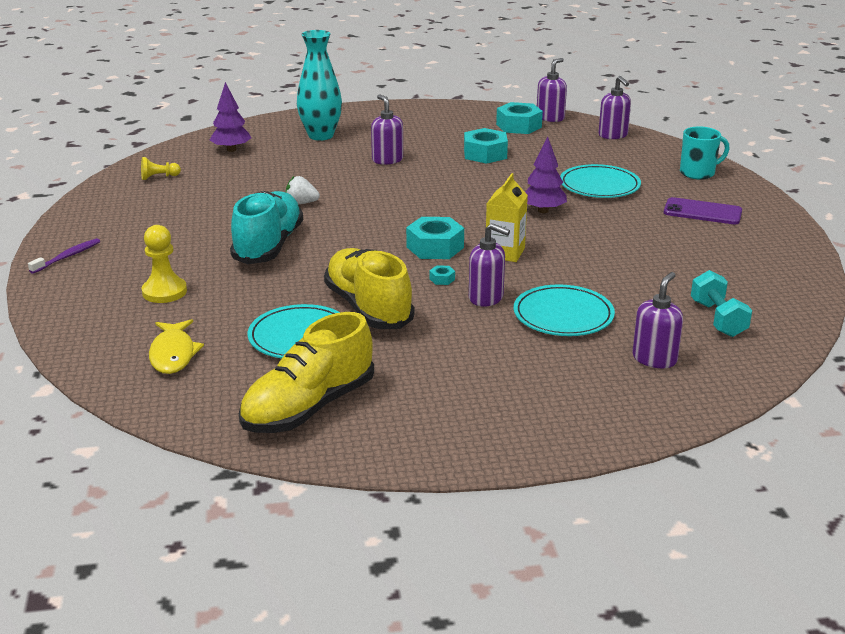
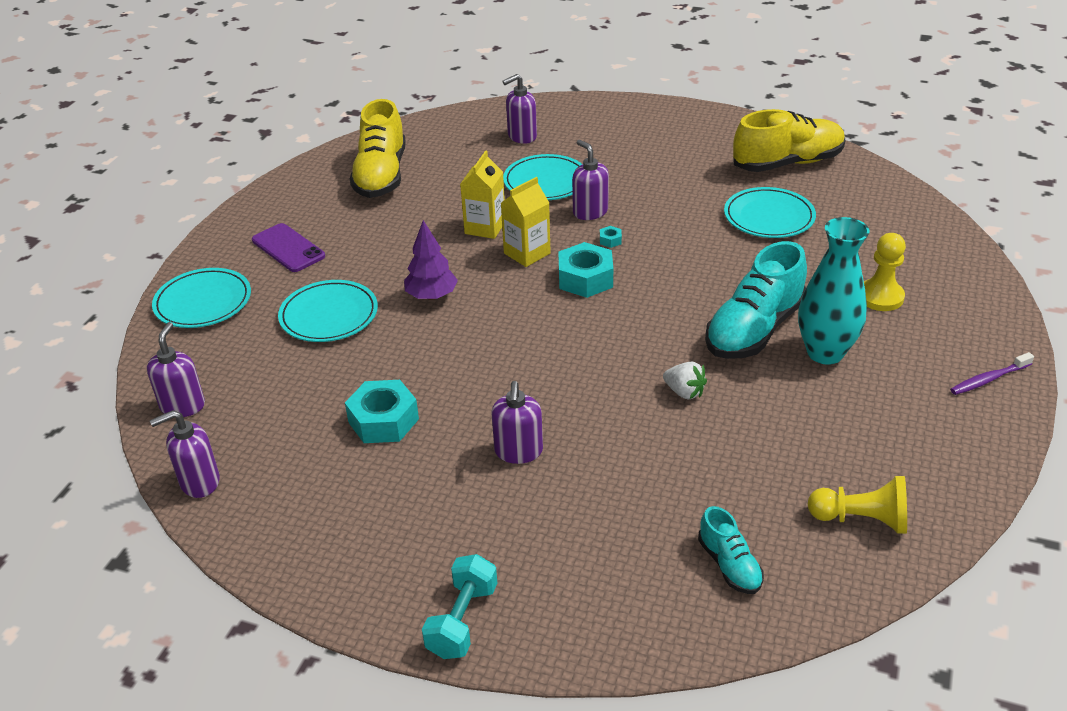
camera: 150 degrees left, 10 degrees up
yellow pawn [141,157,181,180] -> yellow pawn [808,476,907,534], size x1.59
yellow fish [149,319,204,374] -> none
purple tree [210,82,251,152] -> turquoise shoe [698,506,764,594]
turquoise vase [297,30,342,141] -> turquoise vase moved to [798,217,870,365]
yellow shoe [324,248,414,329] -> yellow shoe moved to [350,99,406,198]
turquoise nut [496,102,543,134] -> none
turquoise mug [680,126,729,180] -> turquoise plate [152,268,251,328]
turquoise dumbbell [691,270,752,337] -> turquoise dumbbell moved to [422,554,497,659]
none -> yellow carton [460,151,505,239]

